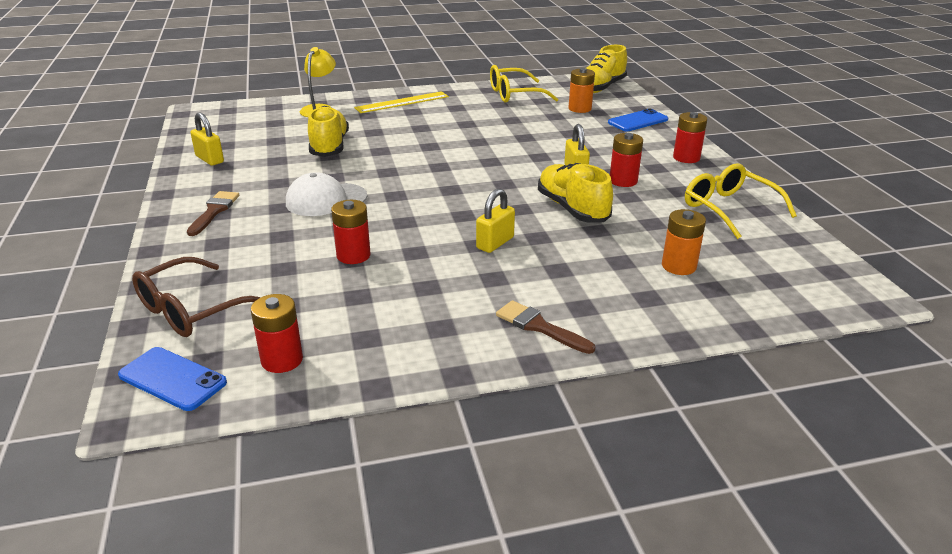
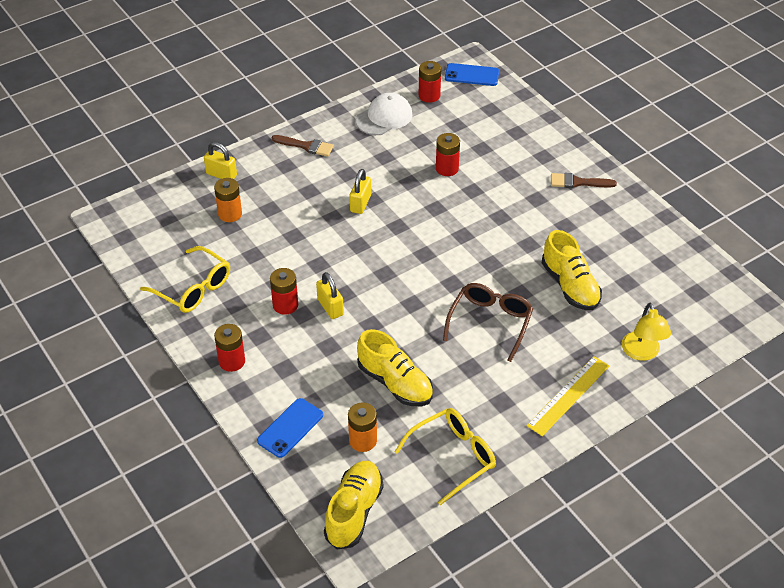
camera: 160 degrees right, 15 degrees up
brown glasses [132,257,261,337] -> brown glasses moved to [443,283,533,362]
brown brush [187,191,239,236] -> brown brush turned 105 degrees clockwise [551,173,617,188]
yellow padlock [191,112,224,166] -> yellow padlock moved to [204,142,237,179]
white cap [286,172,367,216] -> white cap moved to [356,93,412,135]
yellow shoe [538,163,613,222] -> yellow shoe moved to [357,329,433,406]

